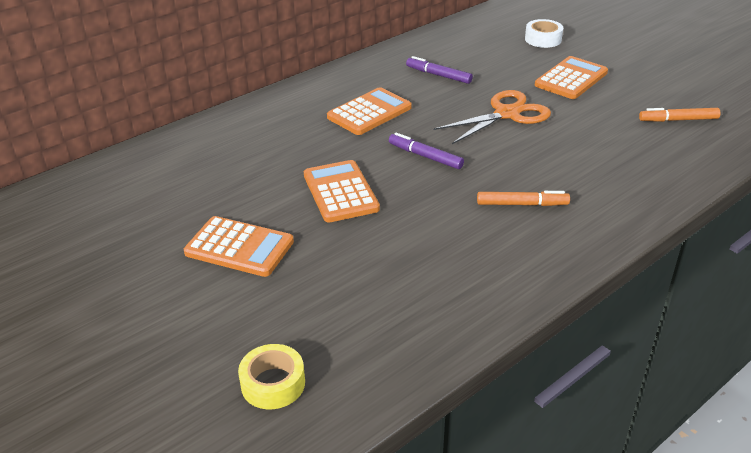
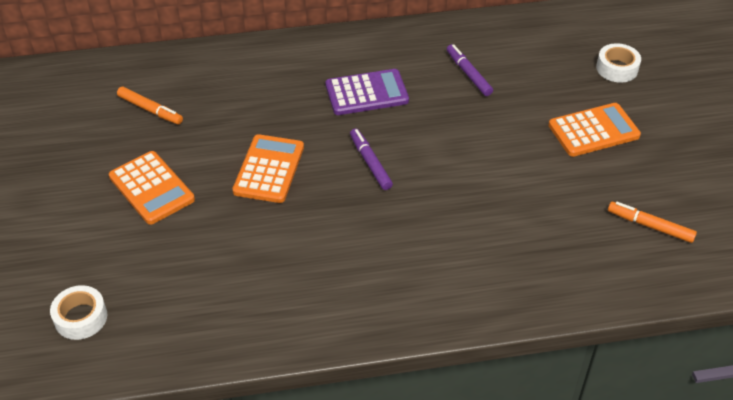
camera: 30 degrees right, 10 degrees up
yellow tape [238,344,305,409] -> white tape [50,285,107,340]
orange calculator [327,87,412,135] -> purple calculator [325,69,409,115]
orange scissors [434,90,551,144] -> none
orange marker [477,191,570,206] -> orange marker moved to [117,87,183,124]

